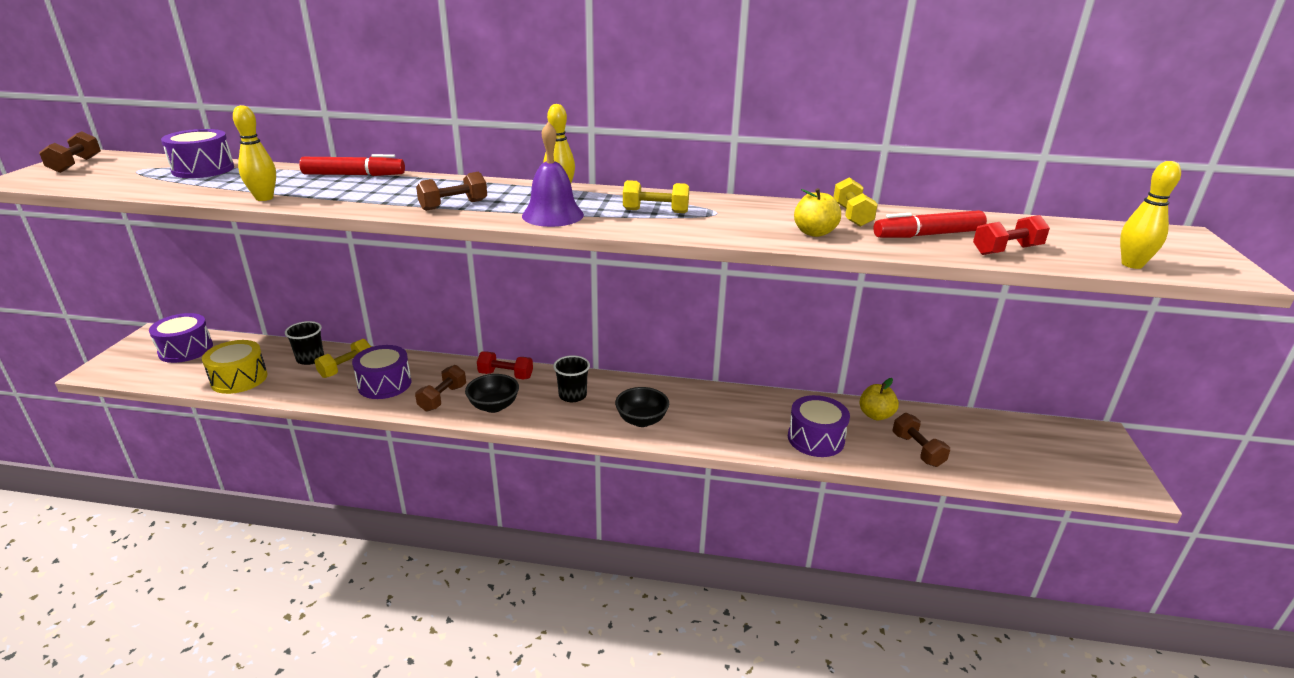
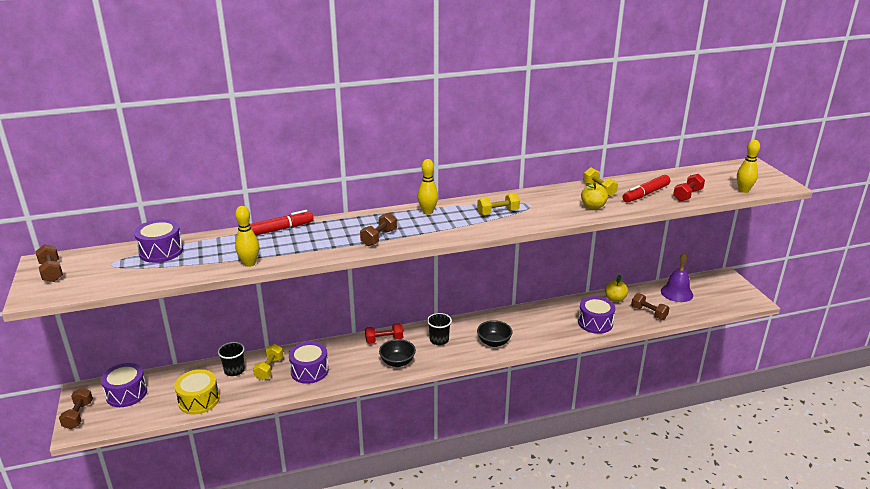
camera: 25 degrees left, 0 degrees up
brown dumbbell [415,365,466,412] -> brown dumbbell moved to [59,388,93,429]
purple bell [522,121,584,227] -> purple bell moved to [661,253,693,302]

